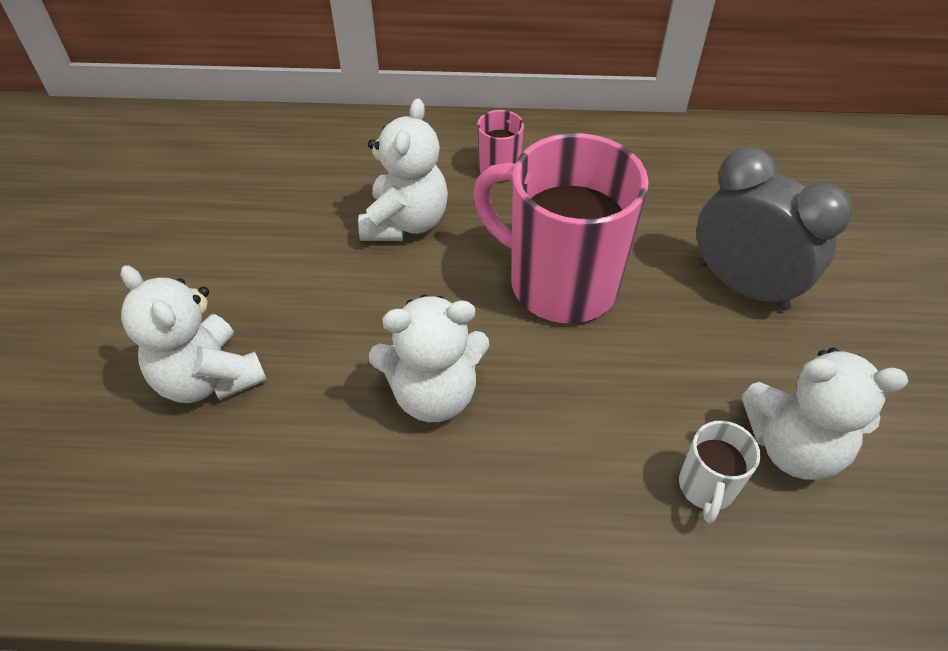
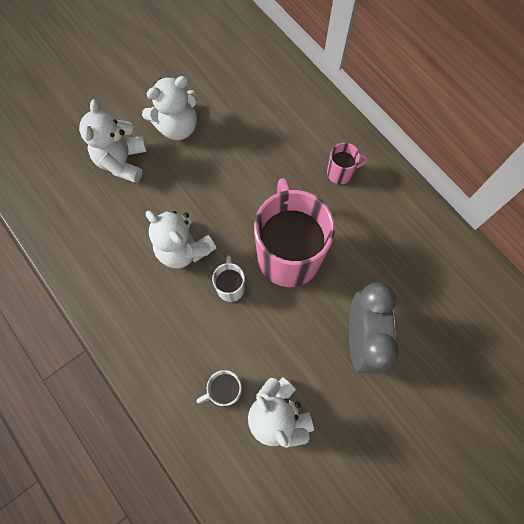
camera: 50 degrees right, 20 degrees up
white teddy bear [358,98,448,241] -> white teddy bear moved to [142,76,198,140]
none -> white mug [212,255,245,302]

